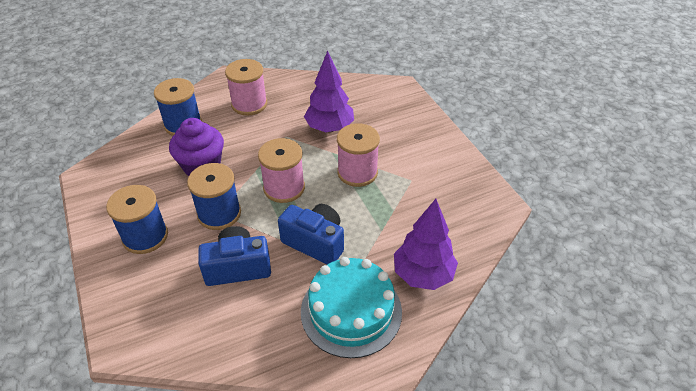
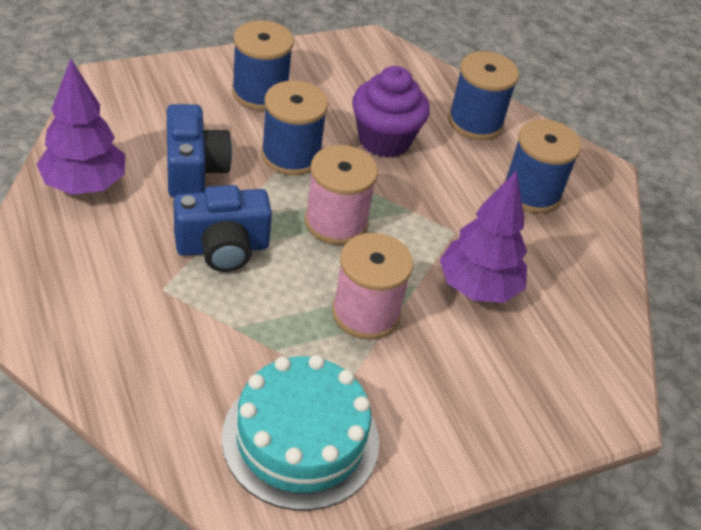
camera: 85 degrees right, 0 degrees up
pink spool [225,59,267,116] -> blue spool [503,119,581,213]
blue camera [278,204,344,264] -> blue camera turned 45 degrees clockwise [174,185,272,272]
turquoise cake [301,257,402,358] -> turquoise cake moved to [222,355,379,511]
purple tree [394,199,458,290] -> purple tree moved to [36,59,125,195]

